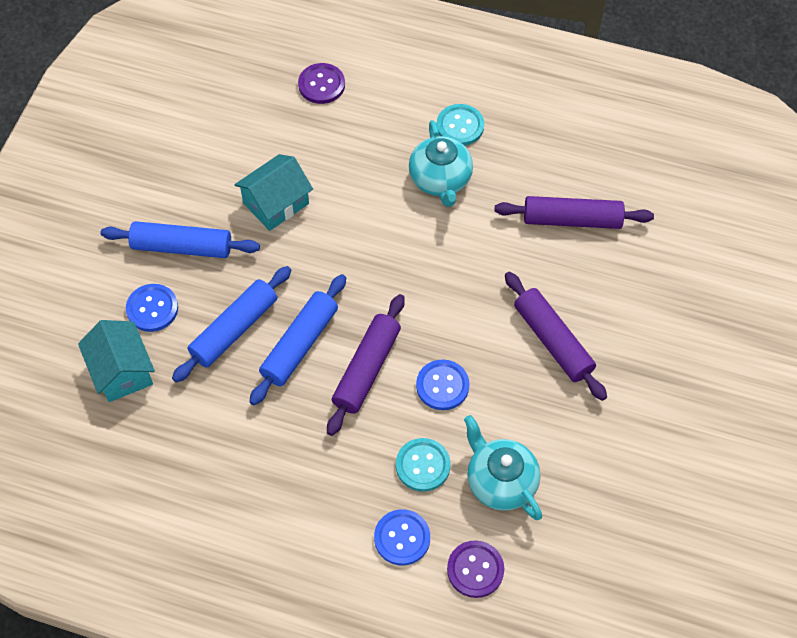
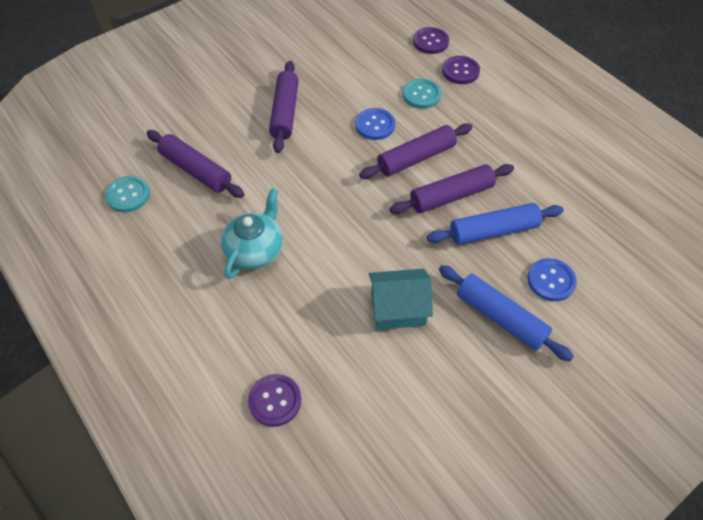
camera: 145 degrees left, 5 degrees down
turquoise house [78,320,155,402] -> none
blue rolling pin [249,274,346,405] -> purple rolling pin [390,164,514,214]
blue button [374,509,430,566] -> purple button [442,56,480,84]
turquoise button [437,104,484,146] -> turquoise button moved to [105,176,150,212]
turquoise teapot [464,415,542,520] -> none

